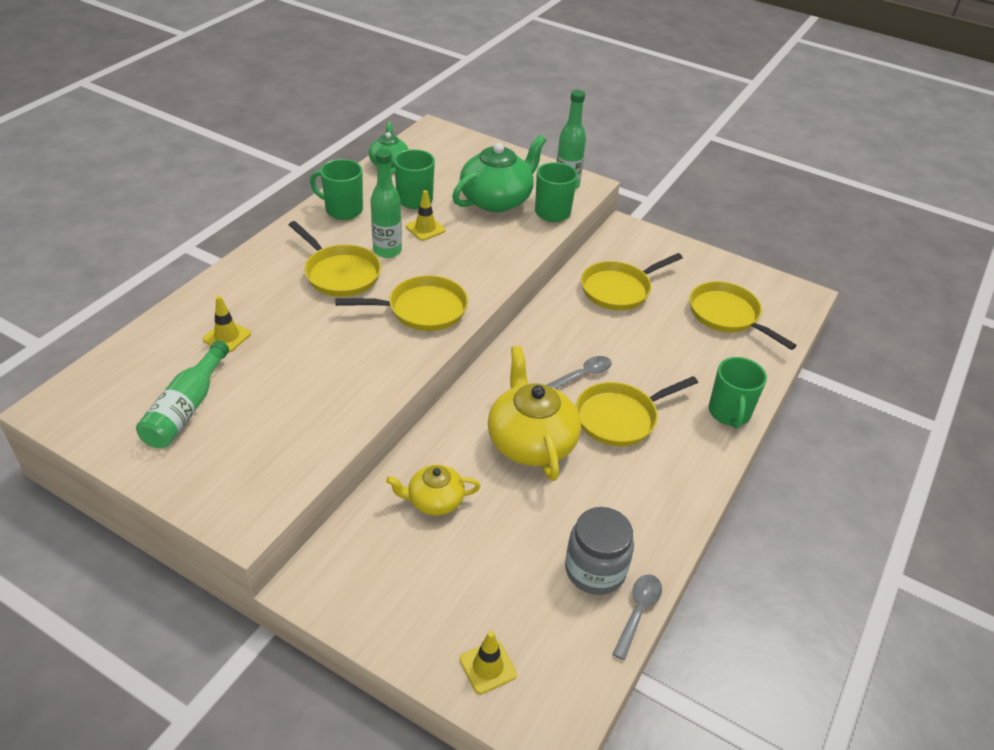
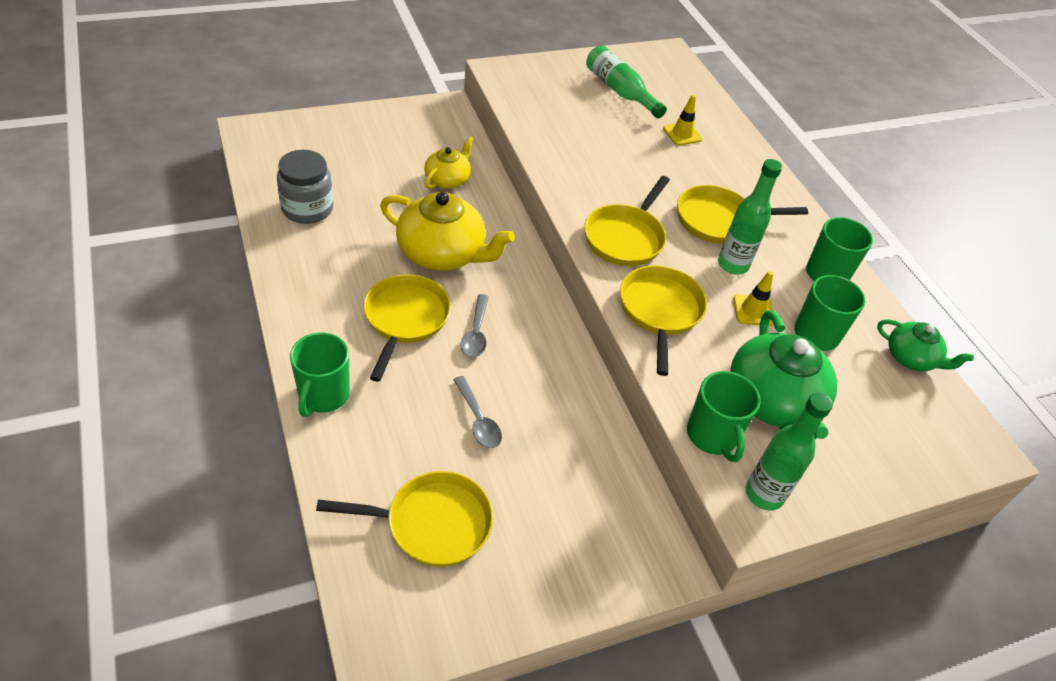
camera: 125 degrees right, 5 degrees up
yellow traffic cone [460,631,517,694] -> none
yellow pan [581,253,683,310] -> yellow pan moved to [620,265,707,376]
grey spoon [612,574,662,660] -> grey spoon moved to [453,376,502,448]
green mug [709,357,767,429] -> green mug turned 120 degrees counterclockwise [290,333,350,417]

